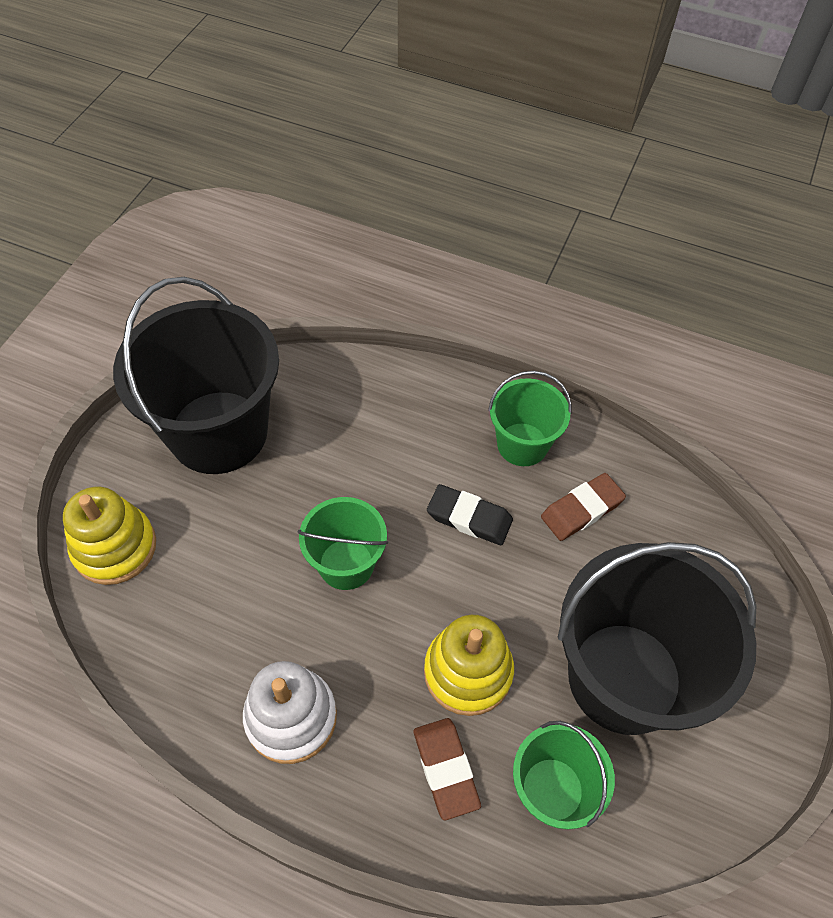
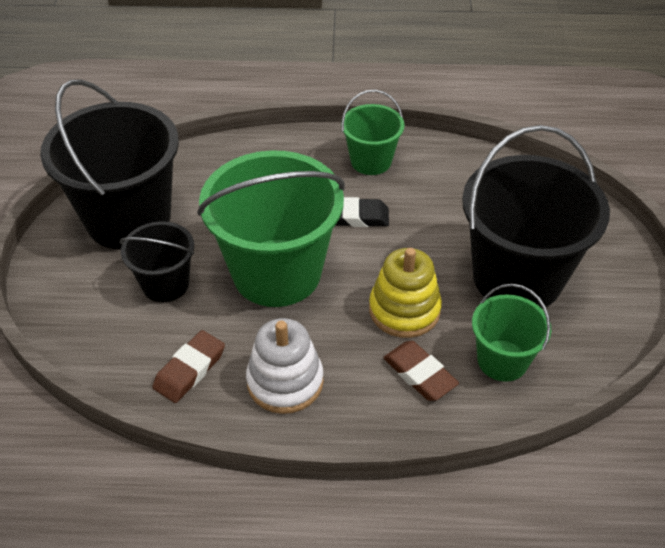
camera: 20 degrees left, 10 degrees down
yellow stacking toy [63,487,156,585] -> none
green bucket [297,497,388,590] -> green bucket [197,150,345,307], size x1.92
brown eraser [541,473,626,541] -> brown eraser moved to [153,330,225,403]
none -> black bucket [119,221,194,302]

